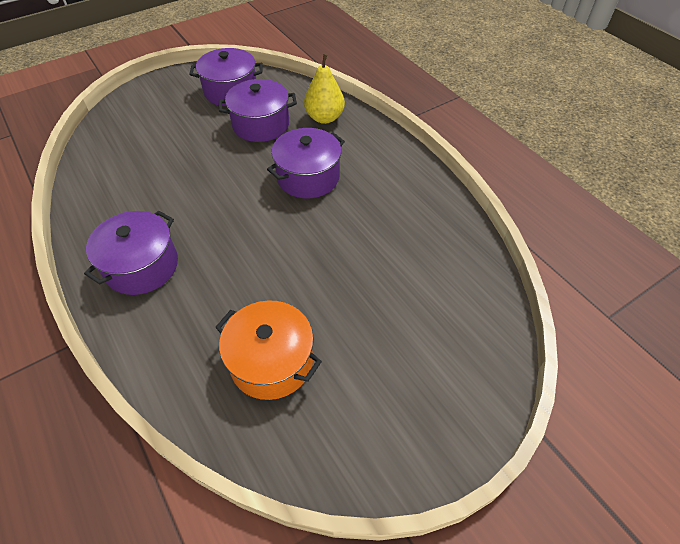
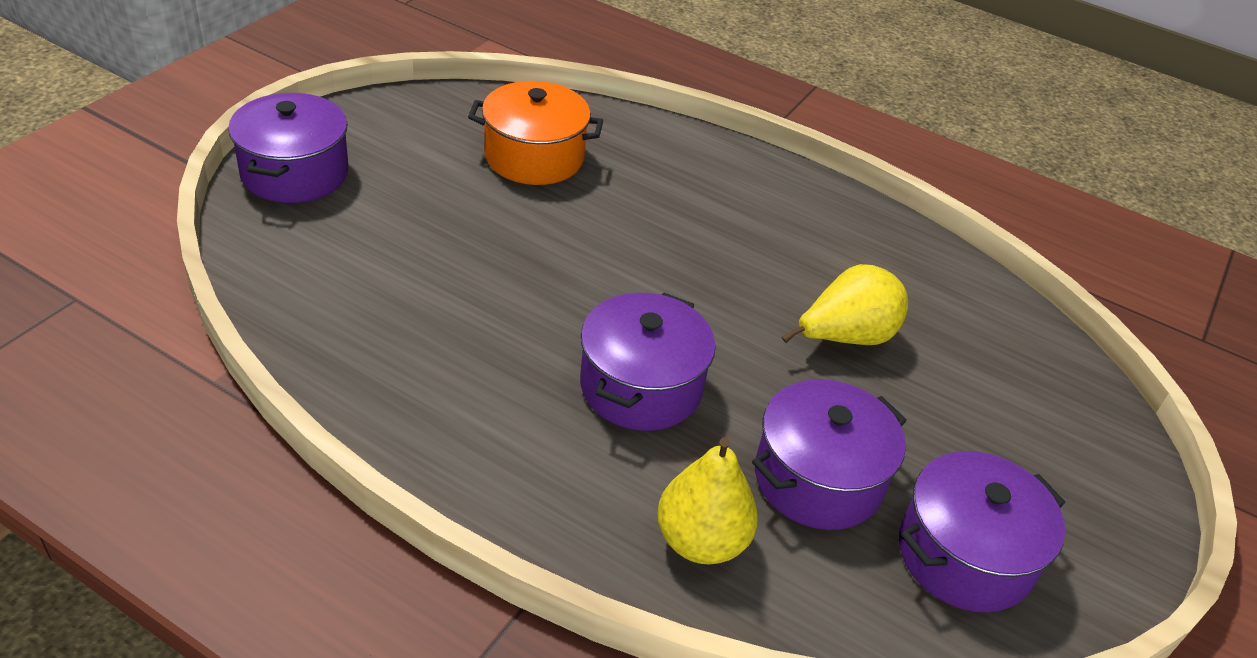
camera: 150 degrees right, 10 degrees down
purple pot [84,211,178,295] -> purple pot moved to [228,93,349,203]
none -> yellow pear [782,264,908,345]

